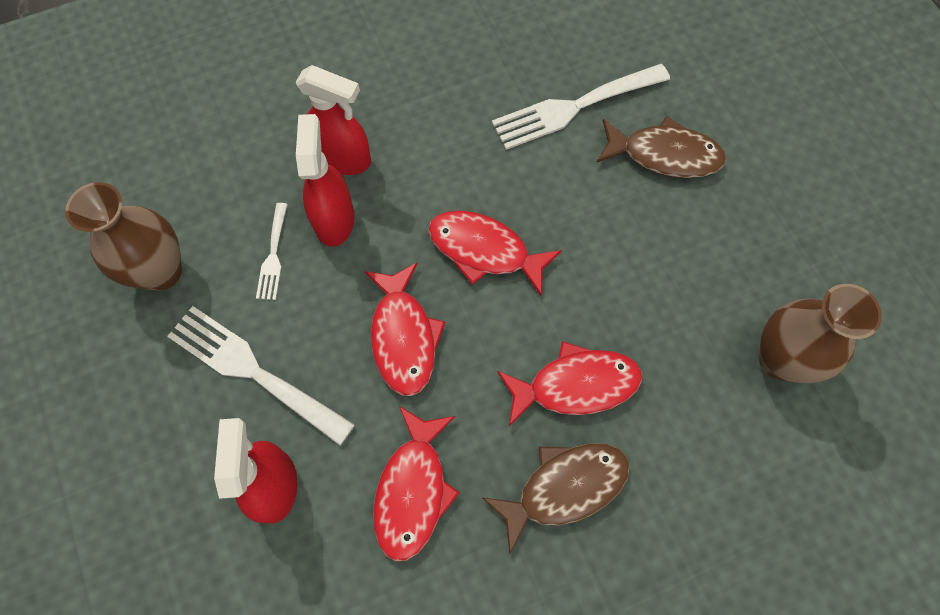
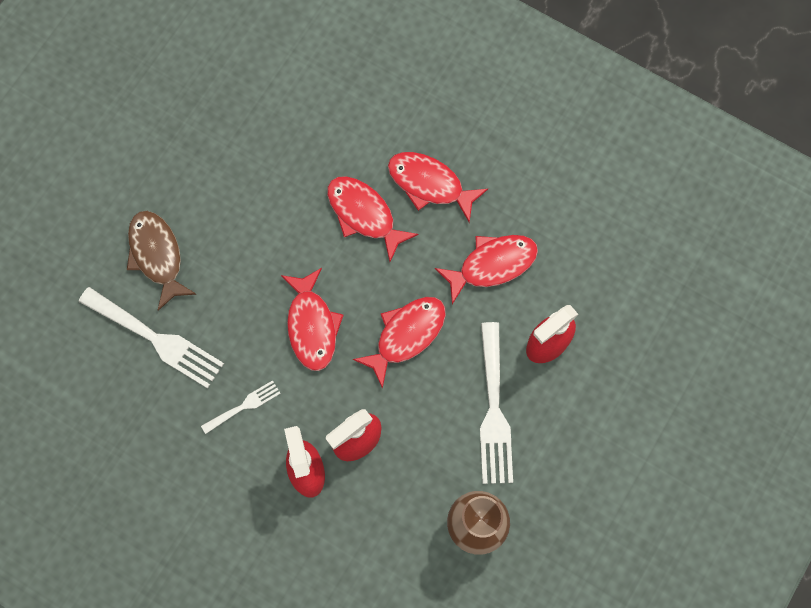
camera: 125 degrees left, 5 degrees up
white fork [256,203,288,300] -> white fork moved to [201,380,281,434]
brown fish [483,443,630,553] -> red fish [388,152,488,223]
brown vase [758,284,882,383] -> none

